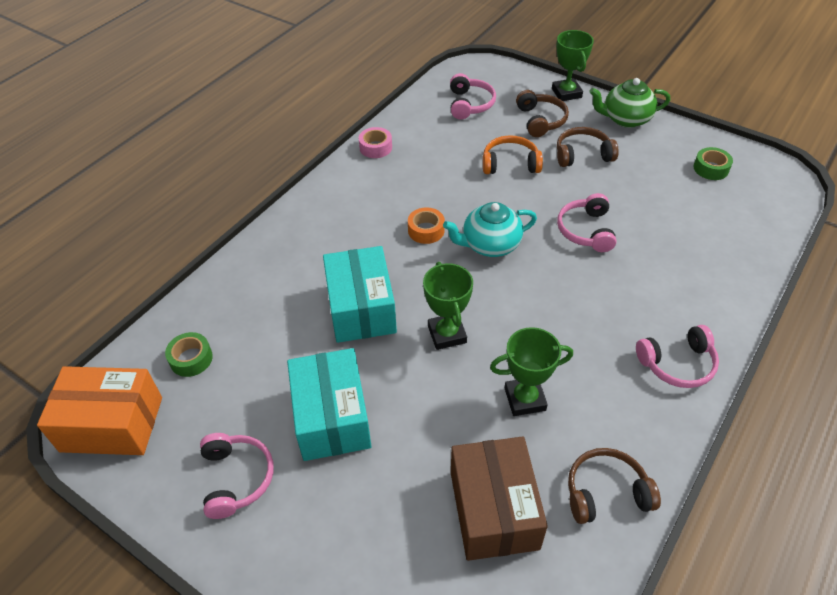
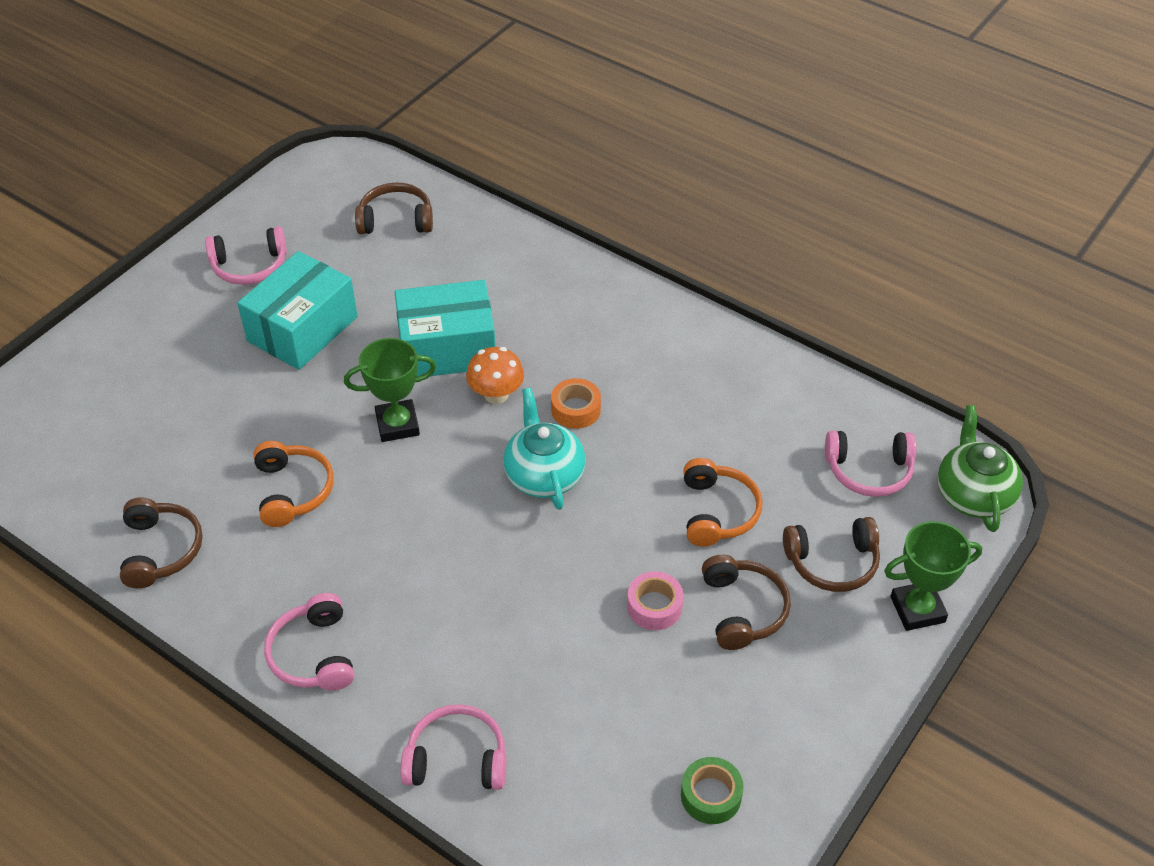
camera: 90 degrees right, 0 degrees up
orange box [37,366,162,455] -> none
green tape [165,332,213,377] -> brown headphones [355,182,433,234]
turquoise box [287,348,371,461] -> turquoise box turned 45 degrees counterclockwise [237,251,358,370]
pink tape [359,127,392,158] -> pink tape moved to [627,571,683,630]
brown box [451,436,548,561] -> none
green trophy [490,327,573,416] -> orange headphones [254,441,334,527]
pink headphones [557,193,616,252] -> pink headphones moved to [400,704,506,790]
green teapot [589,78,670,128] -> green teapot moved to [937,405,1023,532]
none -> orange mushroom [466,347,524,404]

